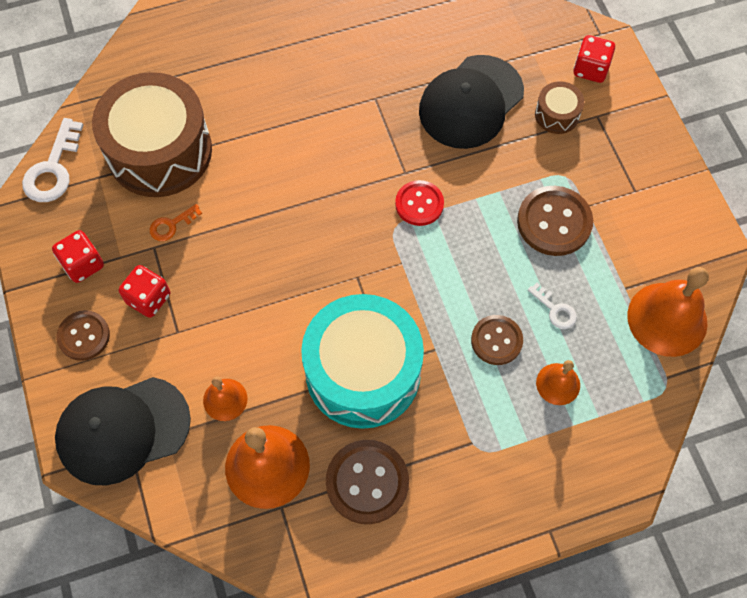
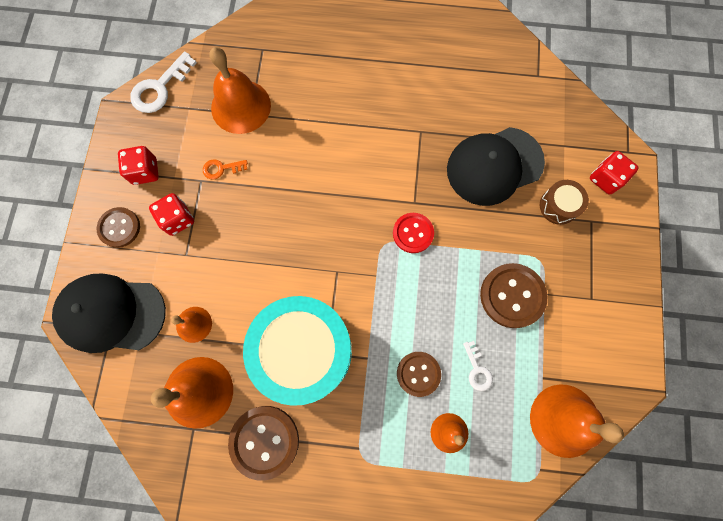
camera: 25 degrees right, 10 degrees up
brown drum [92,72,212,197] -> orange bell [209,47,271,134]

